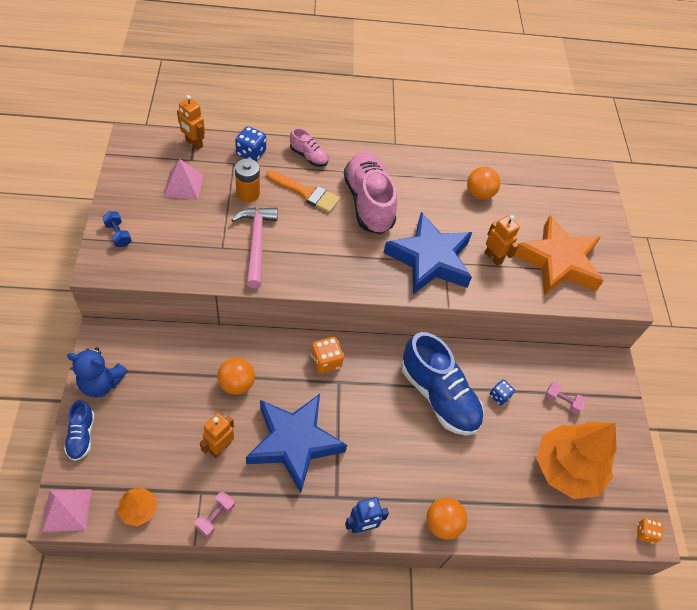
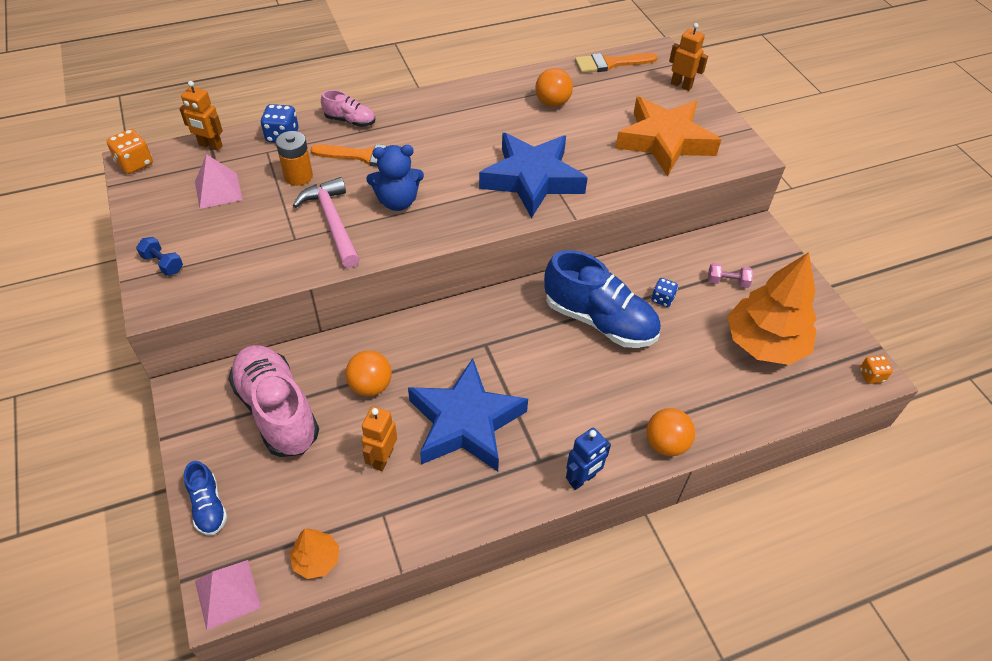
camera: 15 degrees left, 5 degrees down
blue teddy bear [67,347,128,397] -> blue teddy bear moved to [366,145,424,211]
pink dumbbell [194,491,235,537] -> none
orange dice [311,337,344,373] -> orange dice moved to [107,129,153,174]
pink shoe [344,152,397,234] -> pink shoe moved to [228,345,319,457]
orange robot [485,215,520,266] -> orange robot moved to [669,23,708,91]
none -> orange brush [575,53,658,73]

